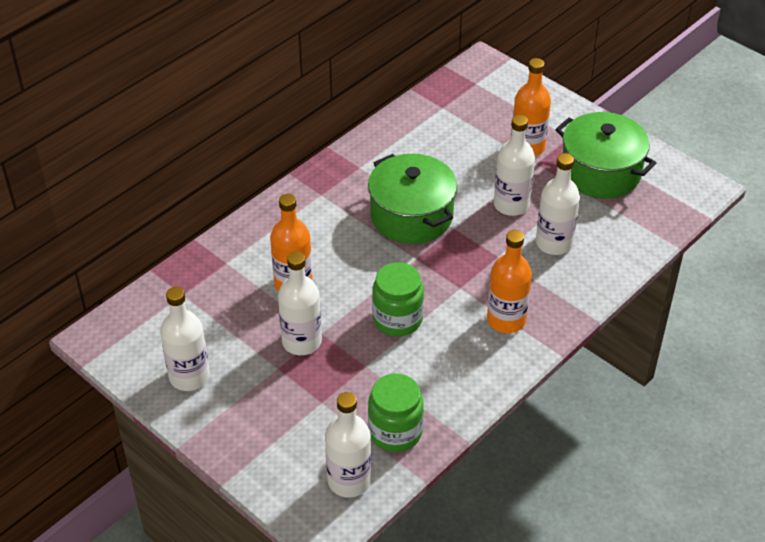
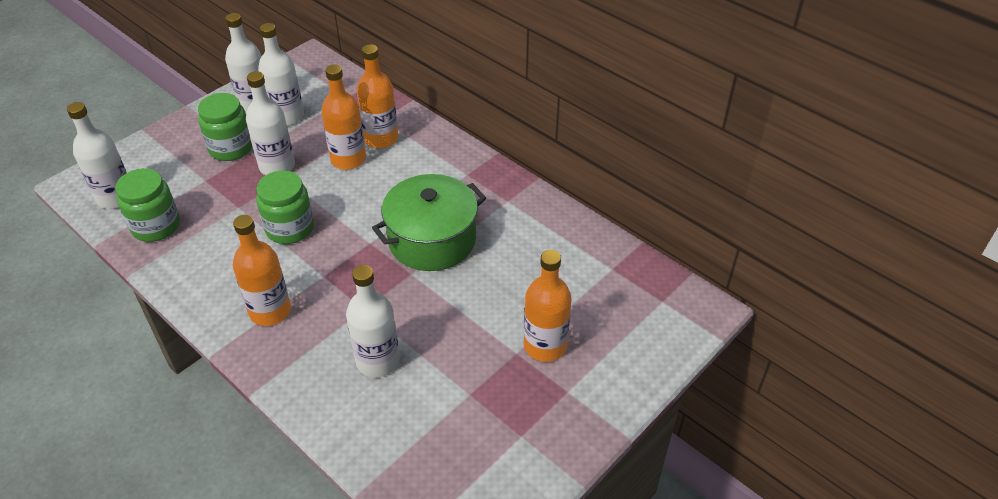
camera: 90 degrees right, 0 degrees up
white bottle [494,115,535,216] -> white bottle moved to [258,23,304,126]
green pot [555,112,656,198] -> none
none -> green jar [198,93,252,161]
none -> orange bottle [357,44,398,149]

